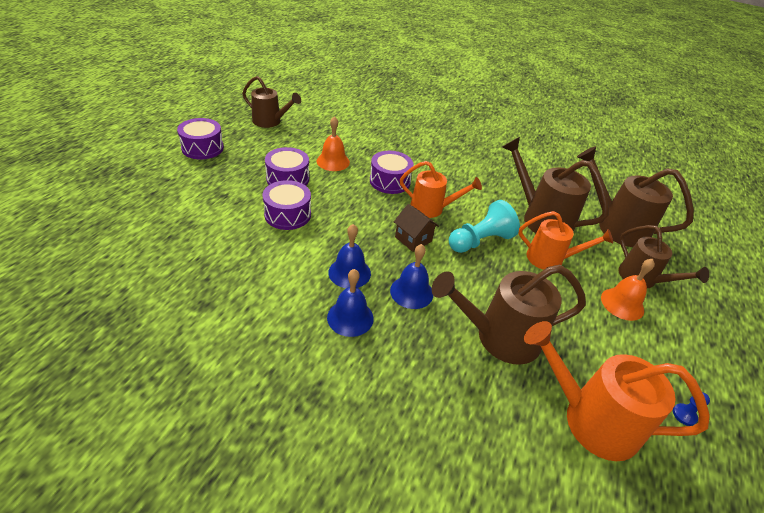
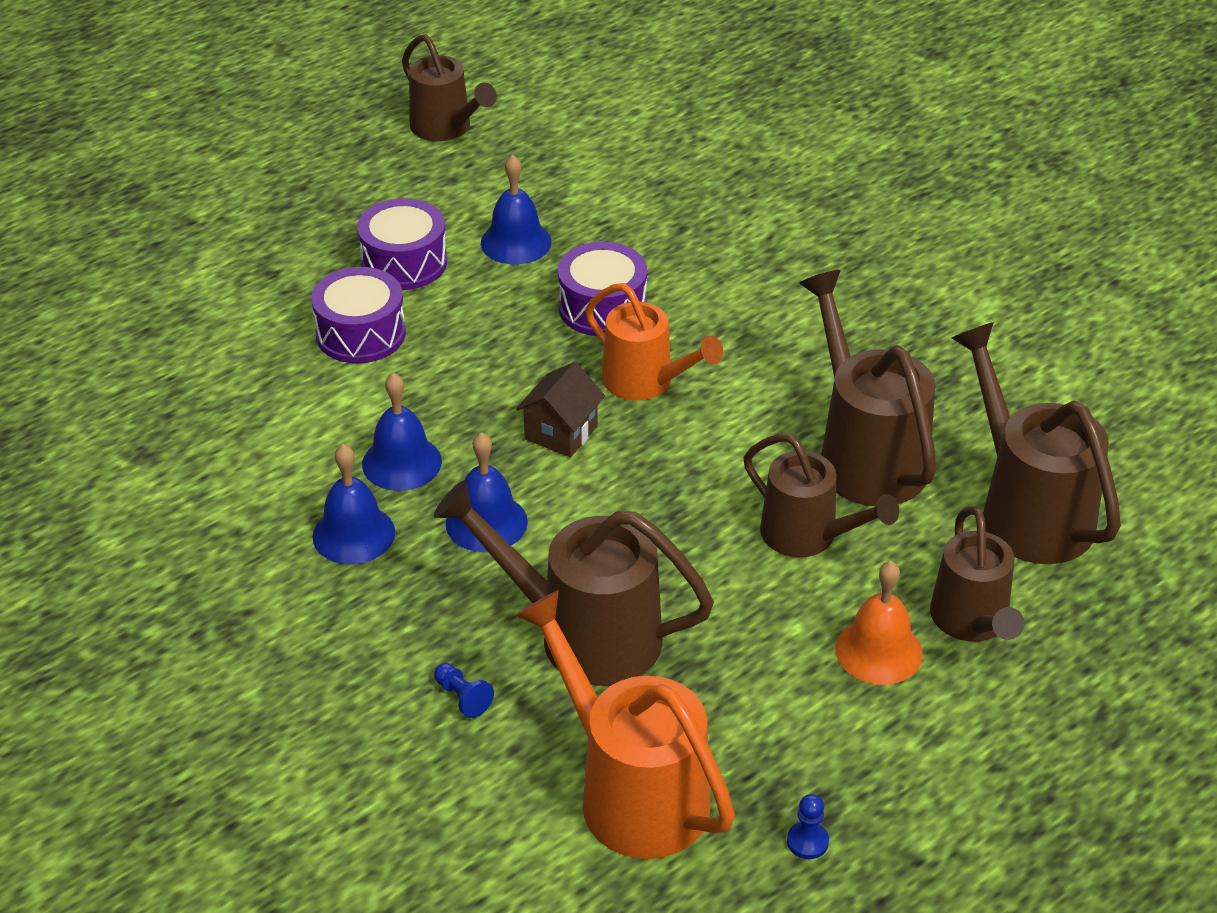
camera: 30 degrees right, 0 degrees up
purple drum [177,118,224,160] -> none
orange bell [317,116,350,171] -> blue bell [481,155,551,264]
brown house [394,204,439,252] -> brown house turned 45 degrees clockwise [516,362,605,457]
turquoise pawn [449,200,520,253] -> none
orange watering can [519,211,613,270] -> brown watering can [743,434,899,557]
none -> blue pawn [434,663,494,718]

